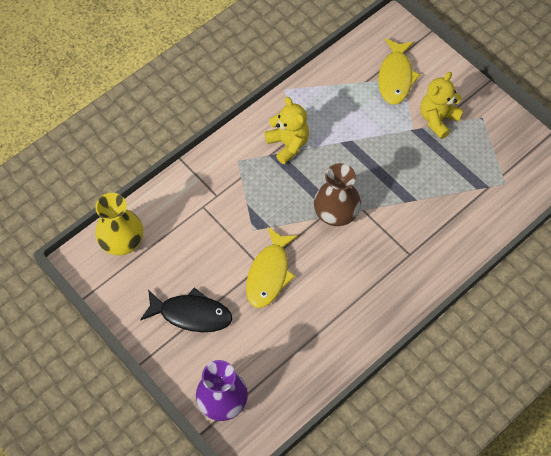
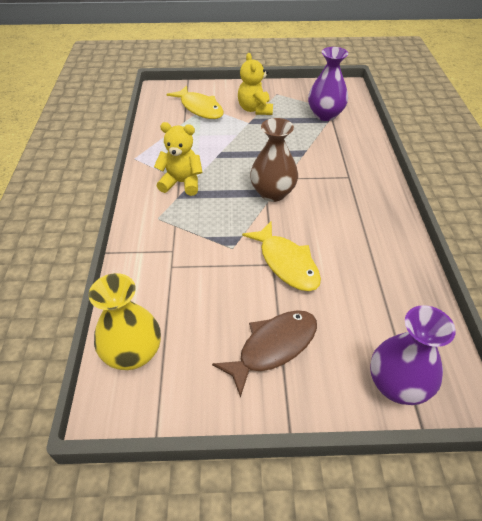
camera: 50 degrees left, 15 degrees down
black fish [140,287,232,332] -> brown fish [212,310,317,398]
none -> purple vase [308,47,348,121]

